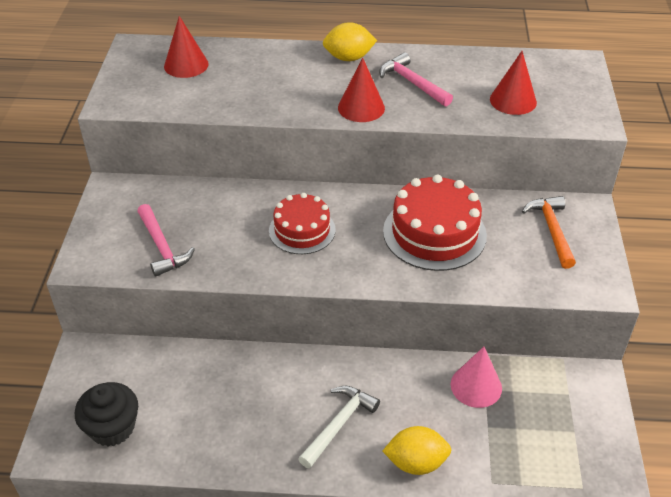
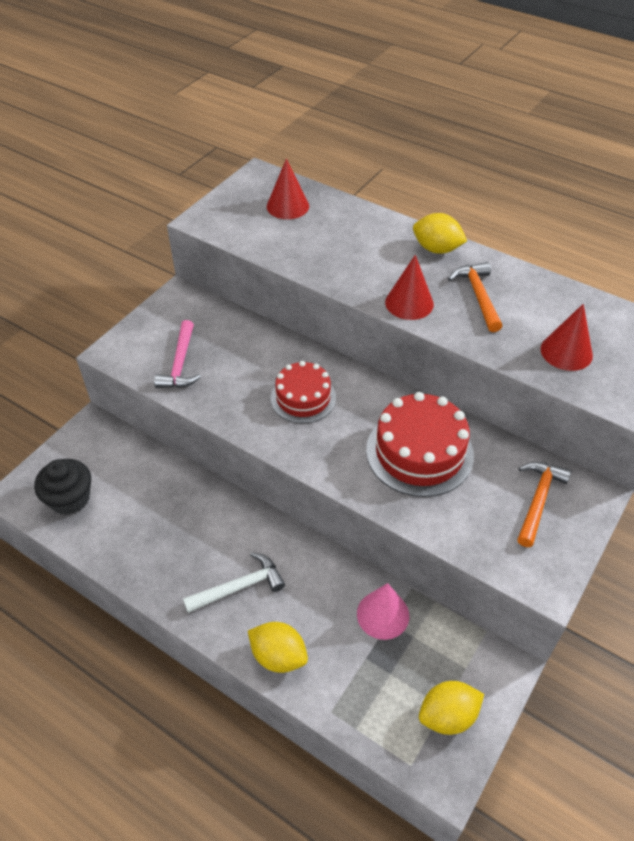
camera: 30 degrees right, 5 degrees up
pink hammer [379,52,453,106] -> orange hammer [448,262,502,332]
none -> yellow lemon [419,681,484,735]

